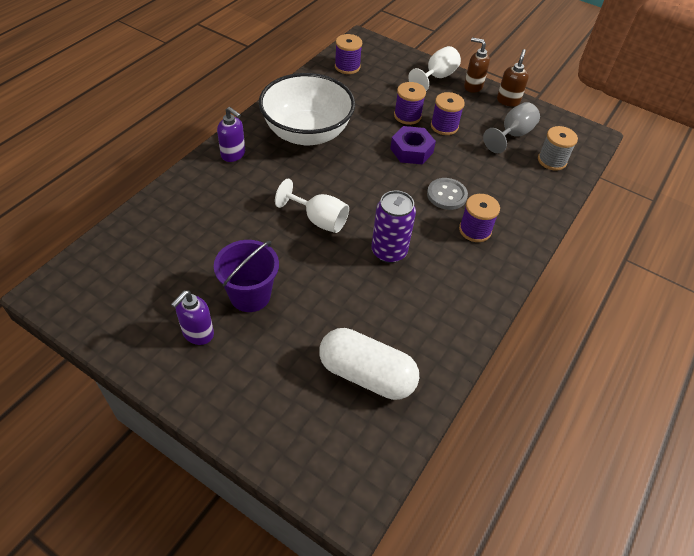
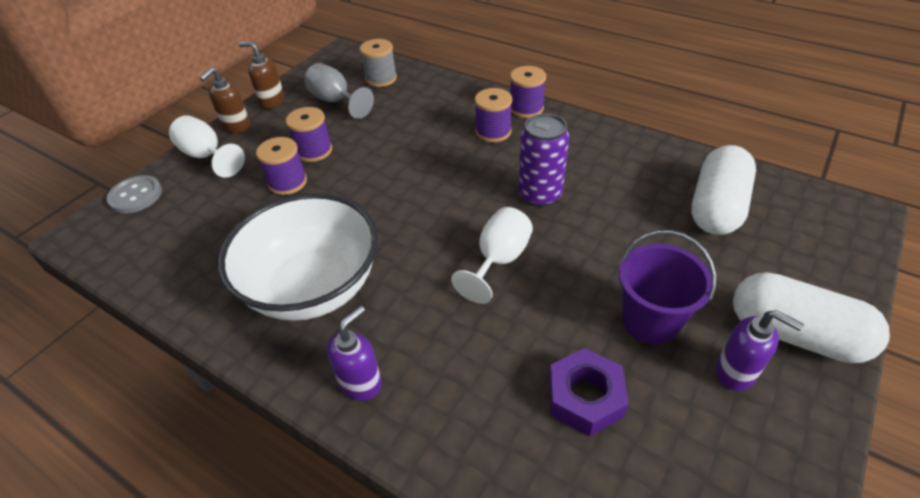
camera: 85 degrees left, 5 degrees down
purple spool [335,34,362,74] -> purple spool moved to [510,66,546,118]
purple nut [390,126,436,165] -> purple nut moved to [549,348,629,437]
grey button [427,178,468,210] -> grey button moved to [107,175,162,213]
none -> white capsule [733,272,890,363]

